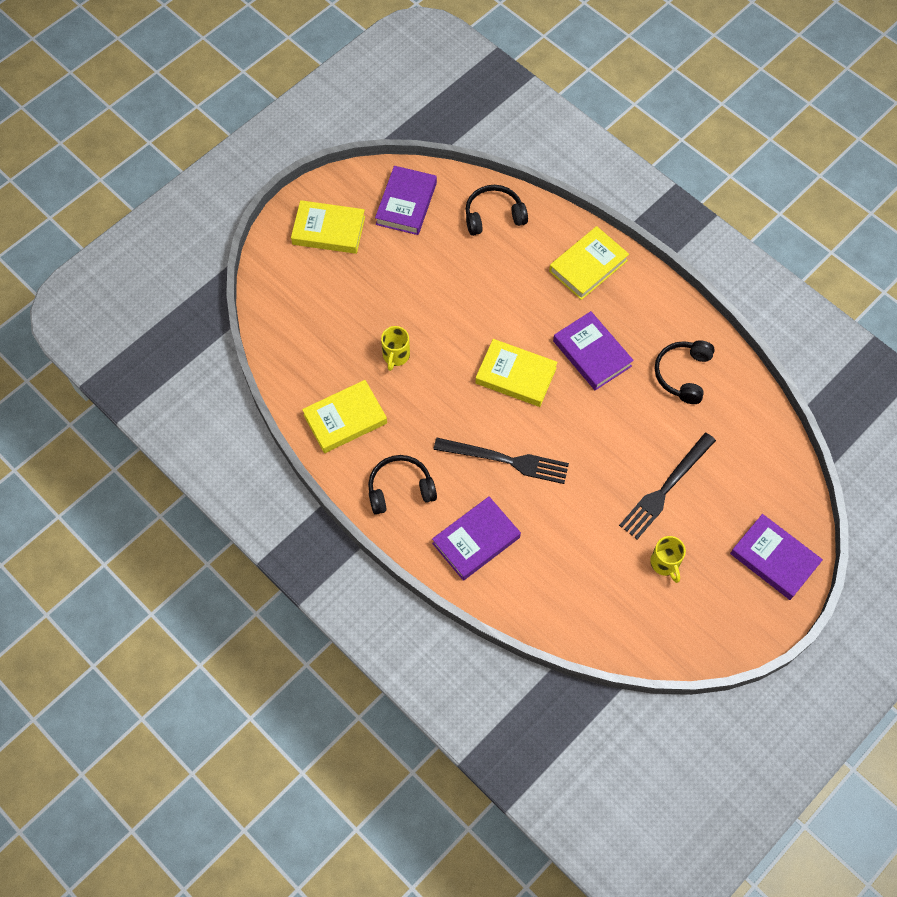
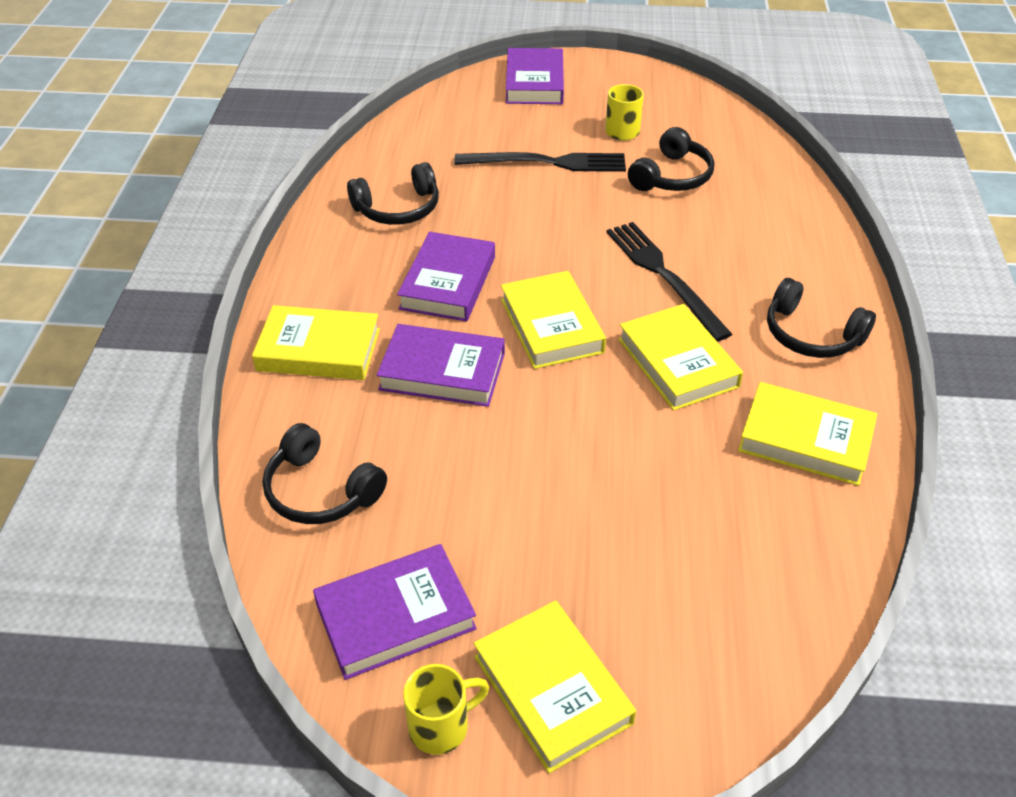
camera: 130 degrees left, 20 degrees down
yellow mug [381,326,410,371] -> yellow mug moved to [403,664,489,755]
purple book [432,496,521,581] -> purple book moved to [377,324,505,407]
none -> yellow book [618,304,743,411]
none -> black headphones [628,127,714,191]

